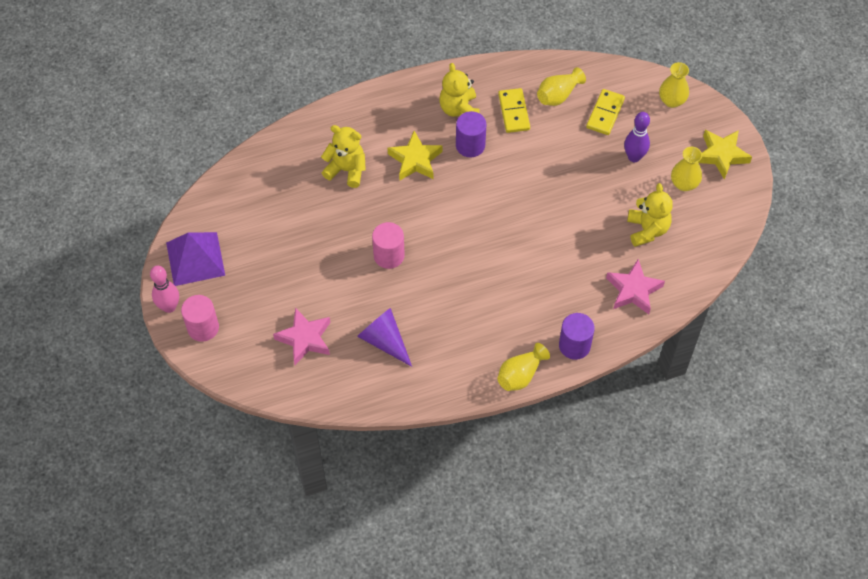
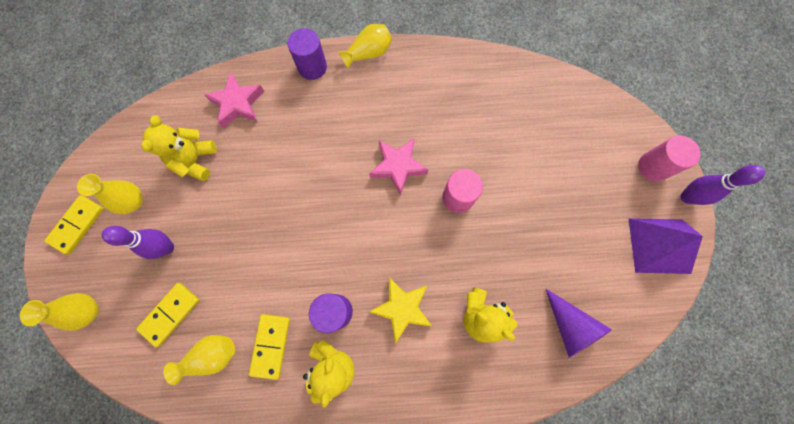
camera: 165 degrees left, 15 degrees up
pink bowling pin [150,266,179,313] -> purple bowling pin [680,165,765,205]
pink star [273,308,330,365] -> pink star moved to [369,139,428,196]
purple cone [357,308,412,367] -> purple cone moved to [545,288,612,358]
yellow star [698,130,752,179] -> yellow domino [44,195,104,255]

